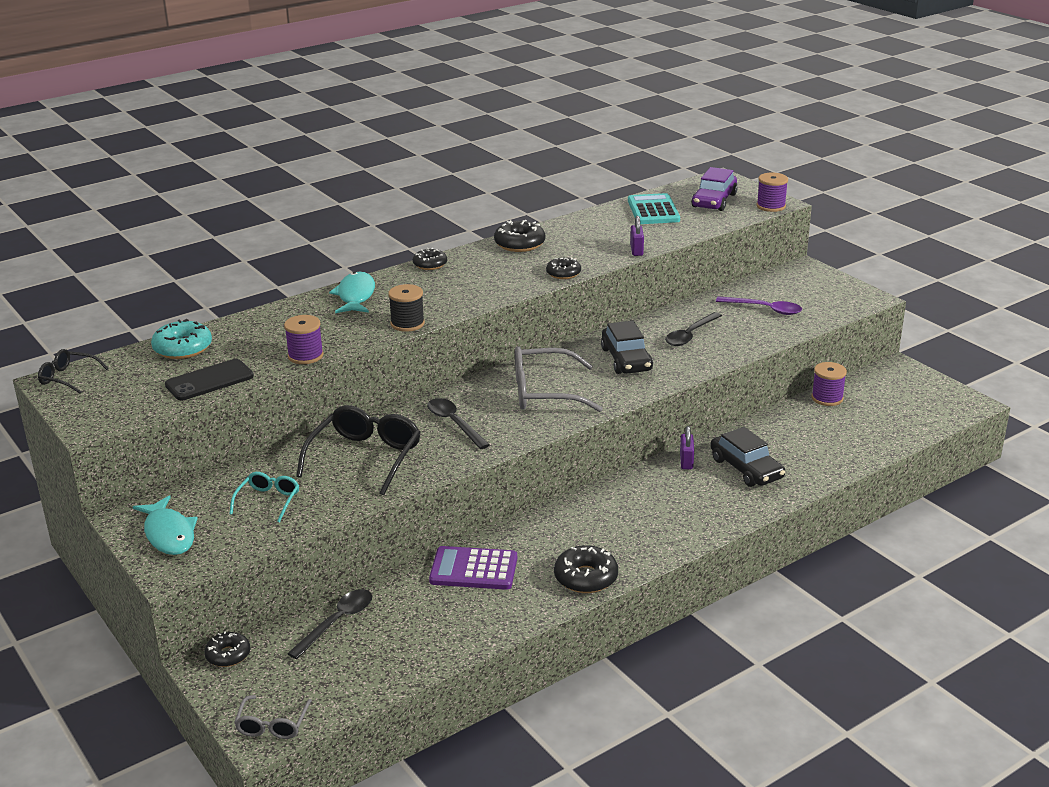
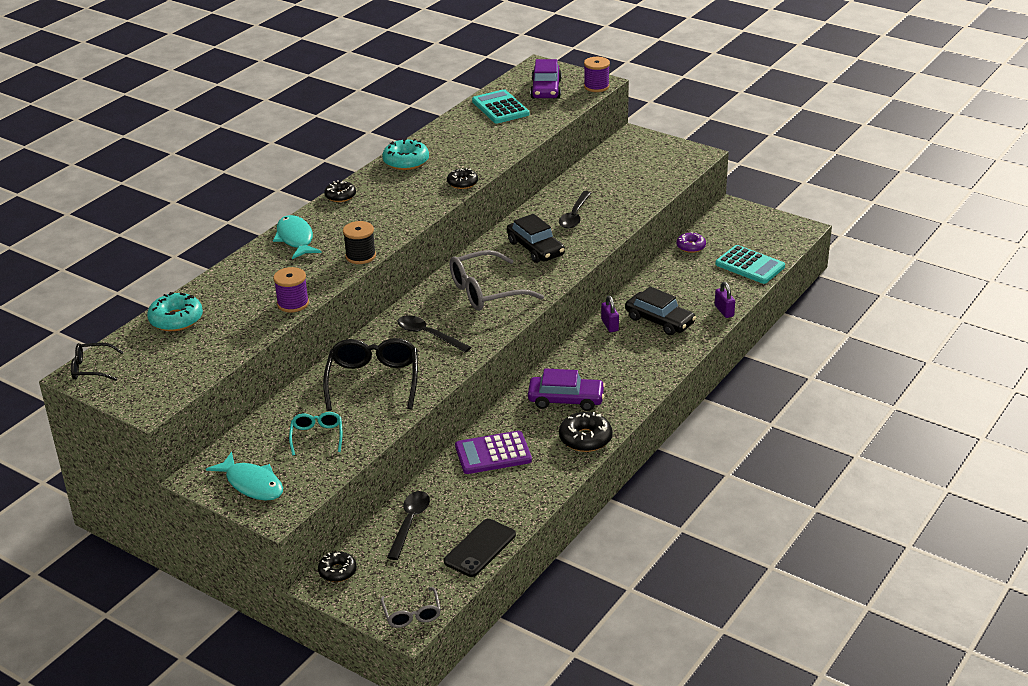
camera: 20 degrees left, 5 degrees up
black phone [165,359,254,400] -> black phone moved to [444,519,516,577]
black donut [494,220,545,252] -> turquoise donut [382,139,429,170]
purple padlock [630,216,644,256] -> purple padlock moved to [715,282,735,318]
purple spoon [716,296,802,315] -> none
purple spool [811,362,847,406] -> purple donut [677,232,706,253]
none -> purple car [528,368,605,411]
none -> turquoise calculator [715,245,785,284]

